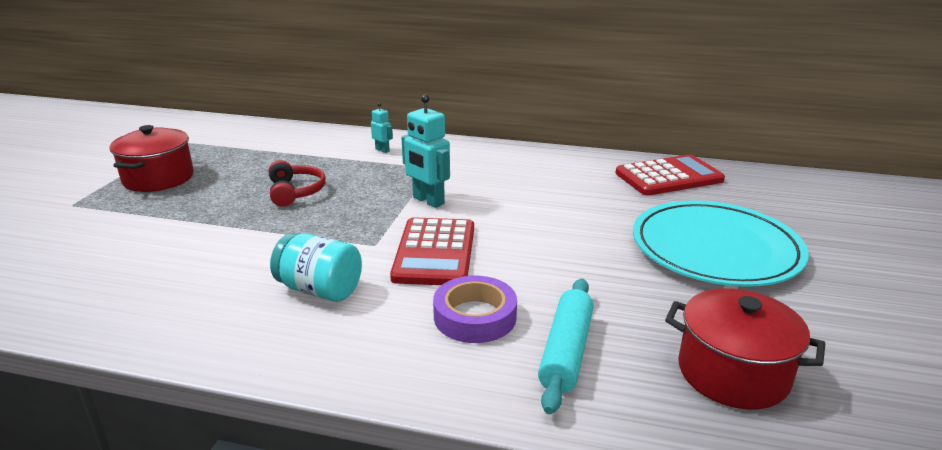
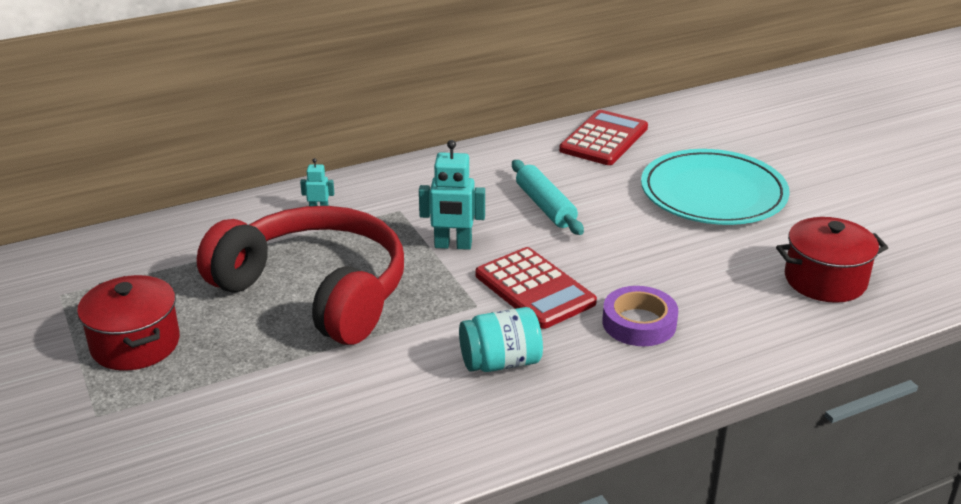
camera: 40 degrees left, 5 degrees up
red headphones [269,160,326,207] -> red headphones [197,206,404,345], size x2.49
turquoise rolling pin [538,279,594,414] -> turquoise rolling pin moved to [512,160,584,235]

